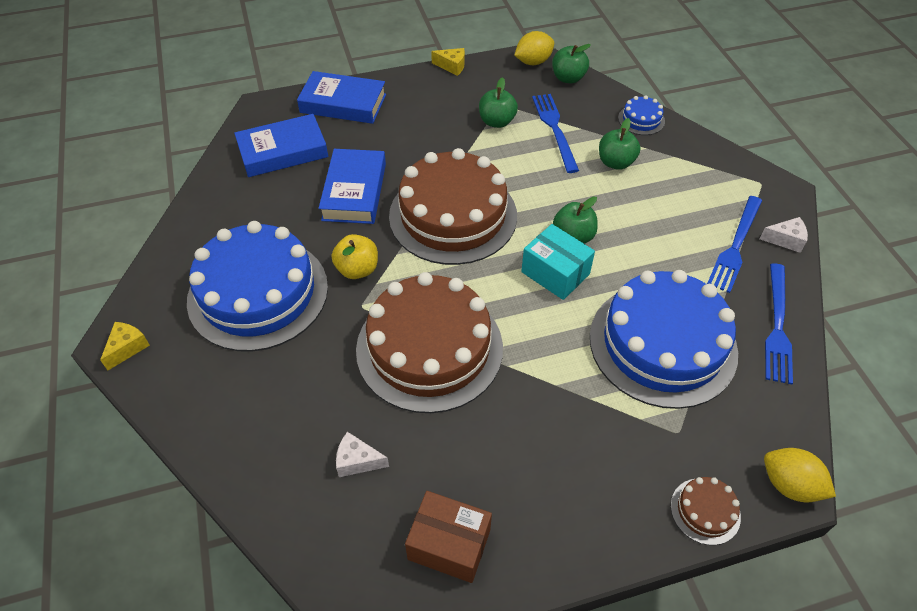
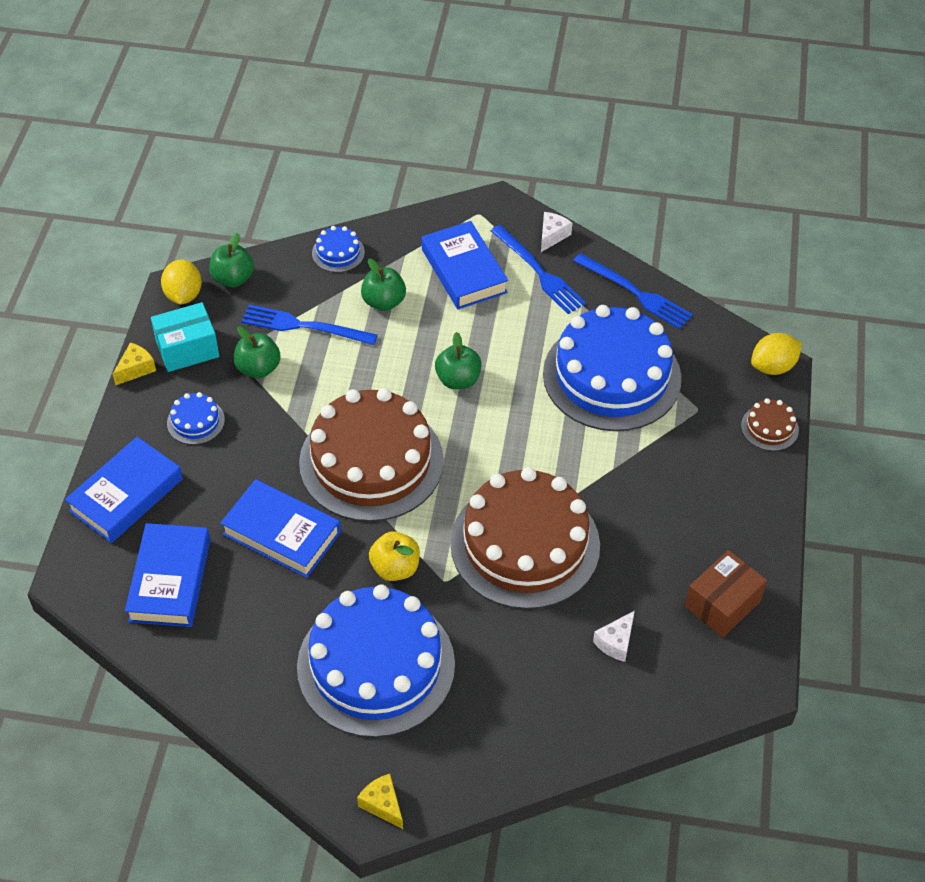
camera: 65 degrees left, 0 degrees up
turquoise box [521,224,595,300] -> turquoise box moved to [151,302,219,372]
none -> blue cake [167,392,225,445]
none -> blue book [421,221,508,309]

